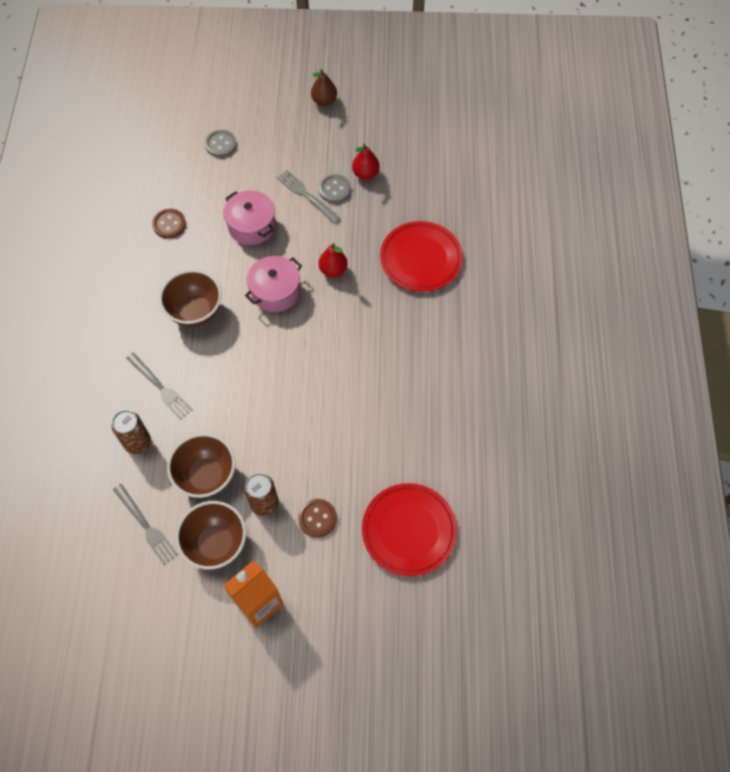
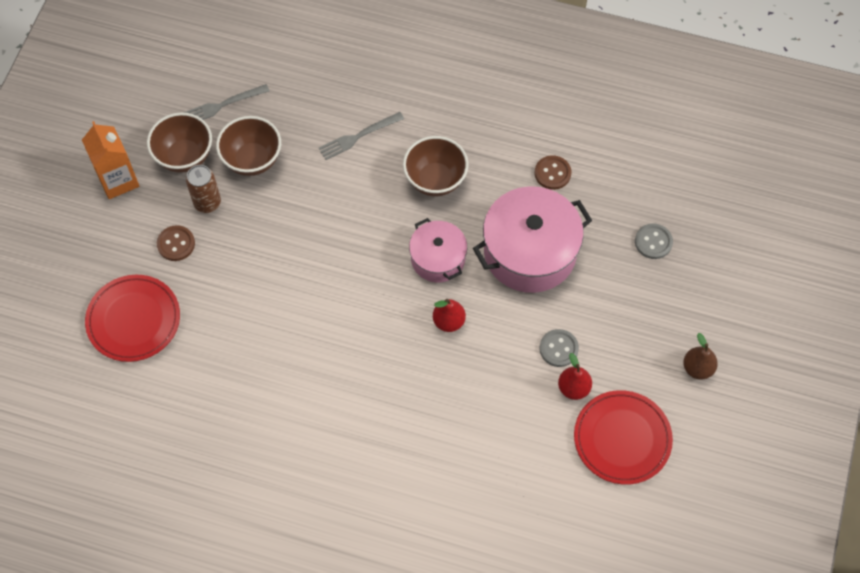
camera: 105 degrees right, 0 degrees up
brown can [112,410,151,454] -> none
pink pot [223,190,275,245] -> pink pot [473,186,592,293], size x1.71
grey fork [277,170,341,223] -> none
red plate [380,221,463,292] -> red plate moved to [574,390,673,485]

